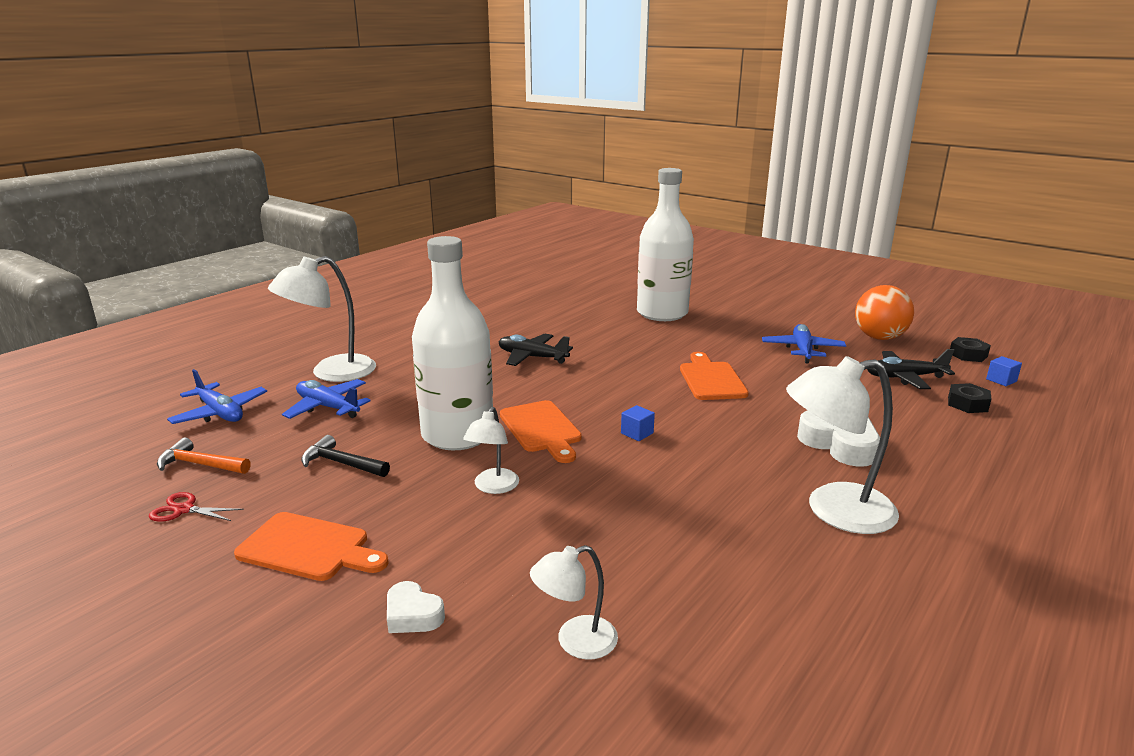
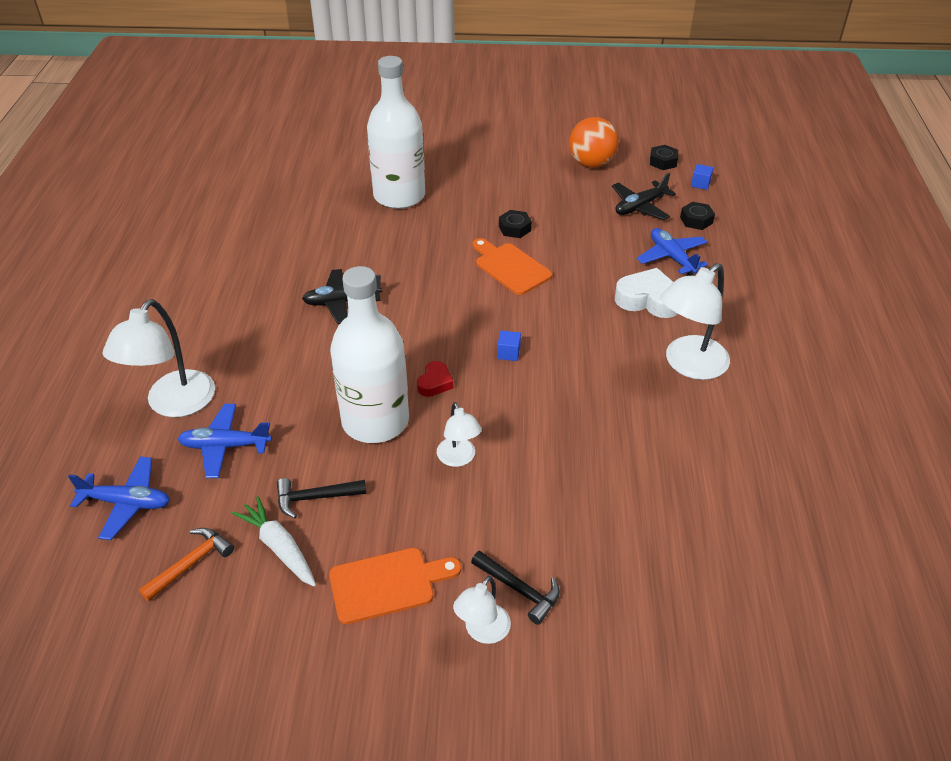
camera: 35 degrees left, 20 degrees up
red scissors [149,492,244,522] -> none
orange hammer [157,438,251,474] -> orange hammer turned 150 degrees clockwise [139,528,234,601]
white heart [387,581,445,633] -> black hammer [471,551,560,625]
orange cutting board [500,400,582,463] -> red heart [417,361,453,397]
white lamp [530,545,618,660] -> white lamp moved to [453,576,511,644]
blue plane [762,324,846,364] -> blue plane moved to [636,228,708,276]
none -> white carrot [232,496,316,587]
none -> black nut [499,210,532,238]

